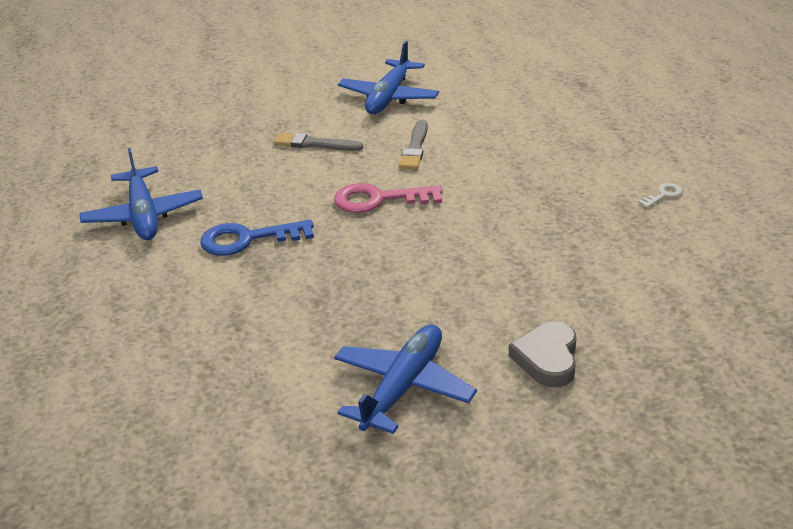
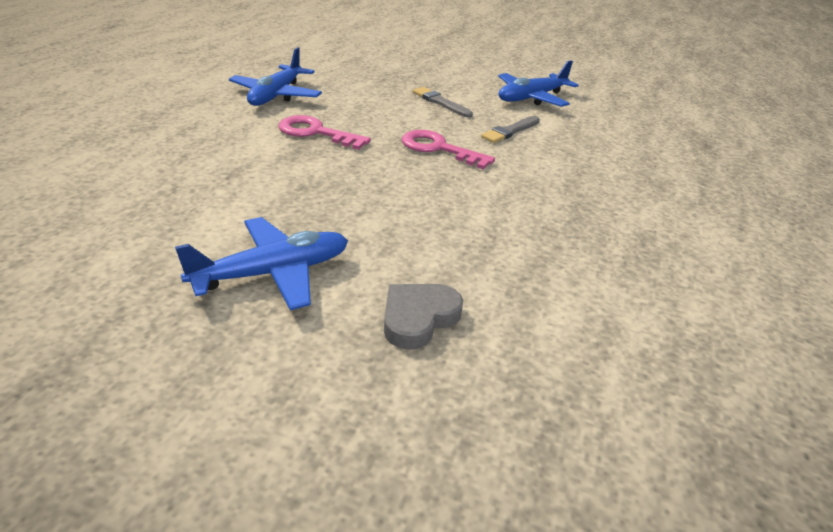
camera: 30 degrees right, 0 degrees up
blue key [200,220,314,256] -> pink key [279,115,371,150]
white key [638,183,683,208] -> none

